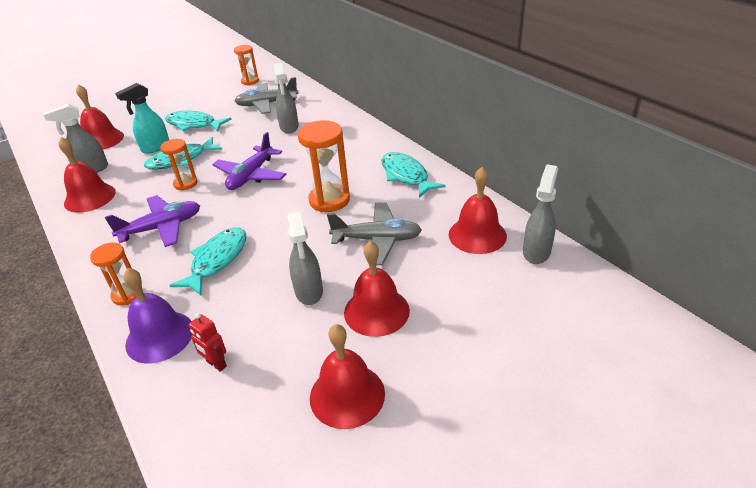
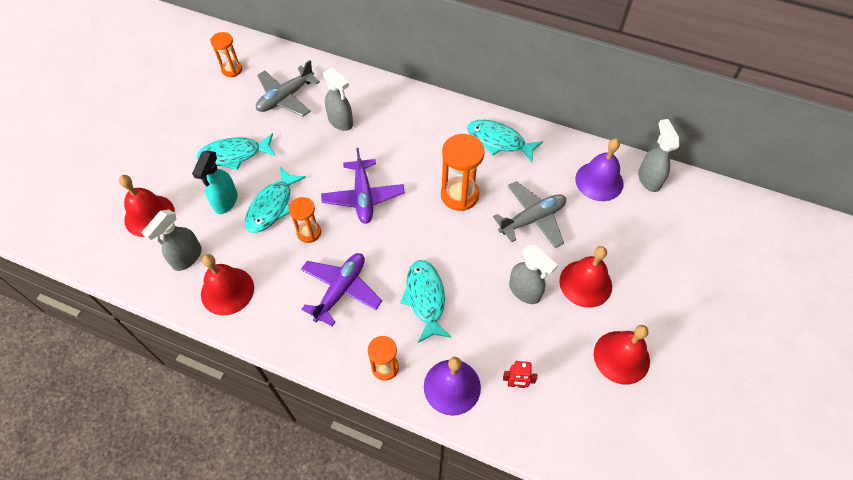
camera: 35 degrees left, 20 degrees up
red bell [449,167,507,254] -> purple bell [575,139,624,201]

